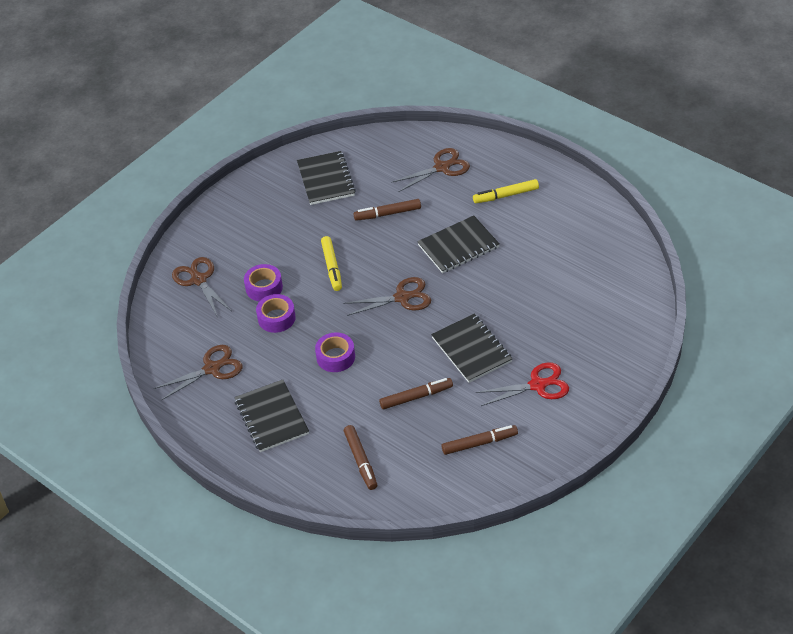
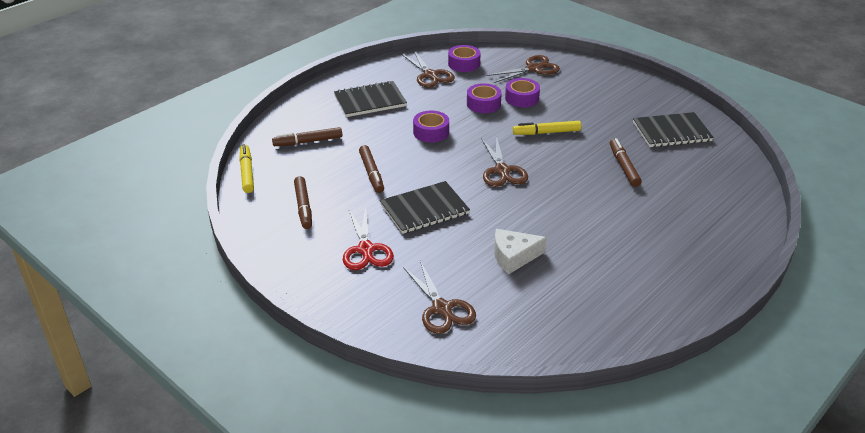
camera: 90 degrees right, 10 degrees down
brown scissors [391,148,470,192] -> brown scissors moved to [403,261,476,334]
black notebook [417,216,500,273] -> none
yellow marker [473,179,539,203] -> yellow marker moved to [239,144,254,193]
none -> purple tape [448,45,481,72]
none -> white cheese [494,229,547,274]

